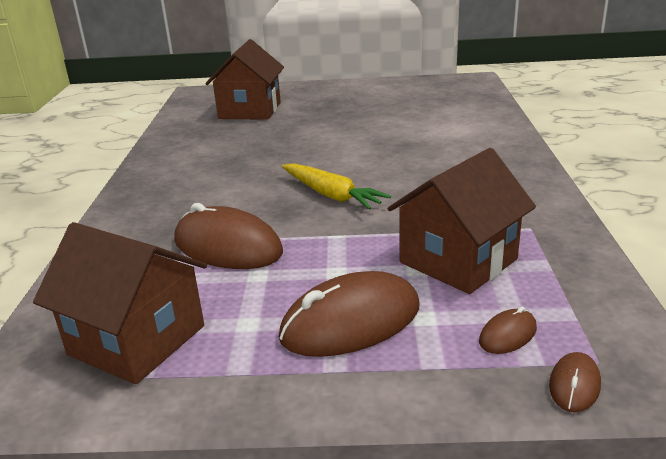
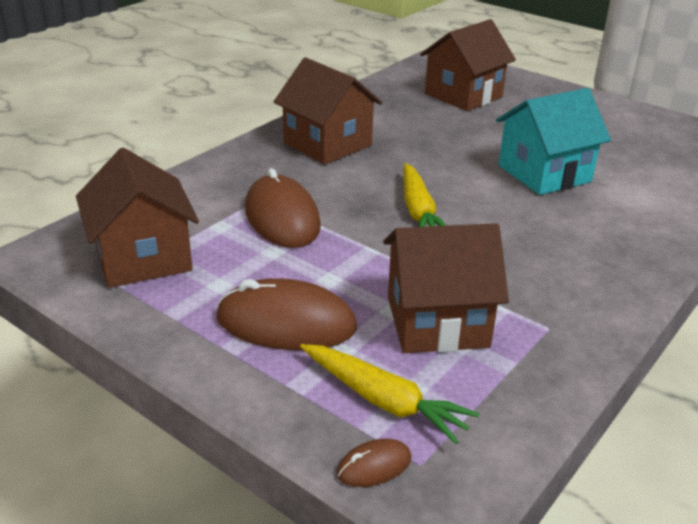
camera: 35 degrees right, 5 degrees up
brown mouse [479,307,537,354] -> yellow carrot [300,344,479,444]
none -> brown house [274,57,382,165]
none -> turquoise house [496,88,611,195]

